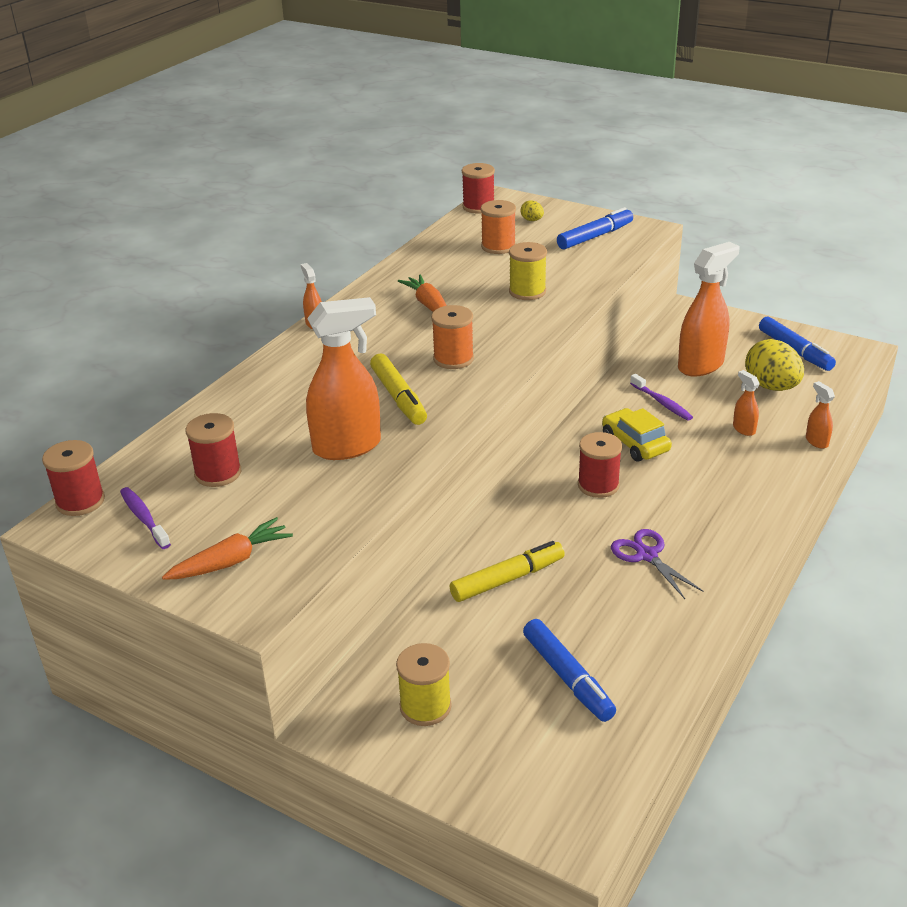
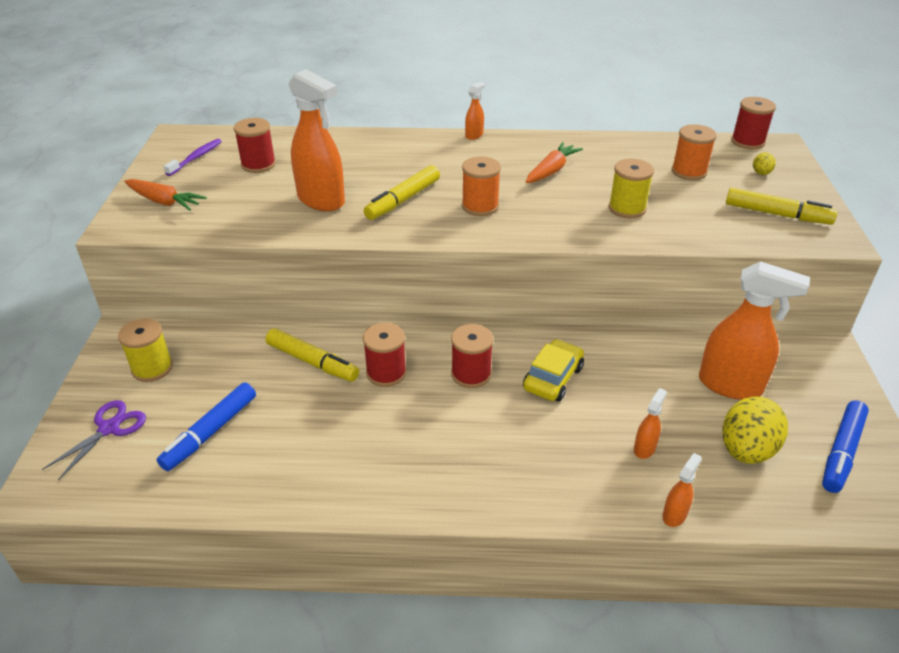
camera: 60 degrees right, 5 degrees up
red spool [42,440,105,516] -> red spool moved to [363,323,407,387]
blue marker [557,207,633,250] -> yellow marker [726,188,838,225]
purple scissors [611,529,704,599] -> purple scissors moved to [42,400,146,480]
purple toothbrush [630,374,693,421] -> none

